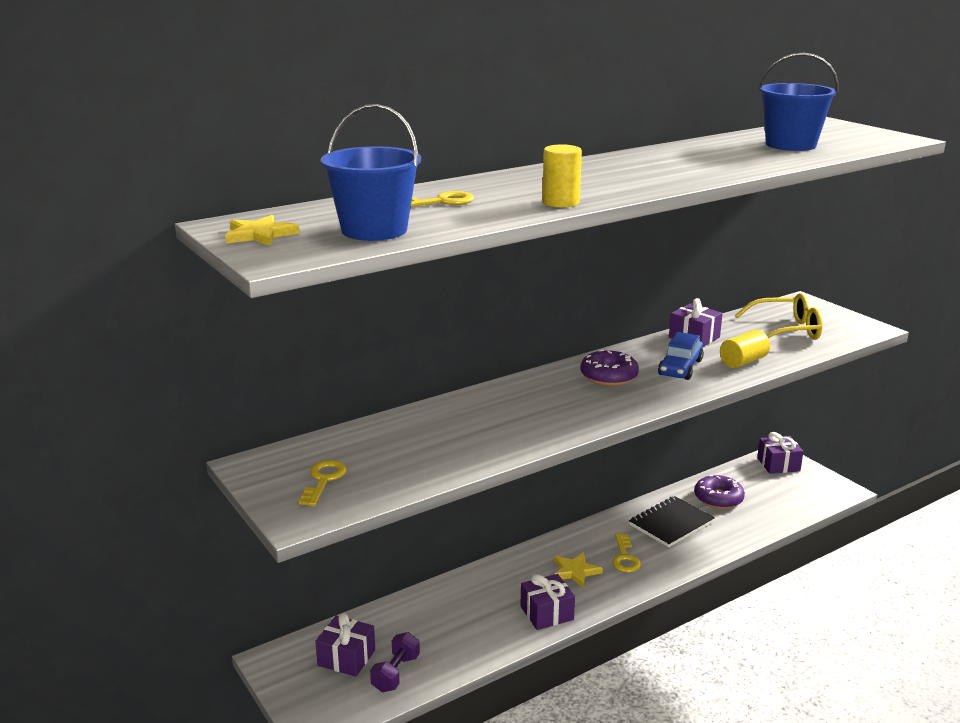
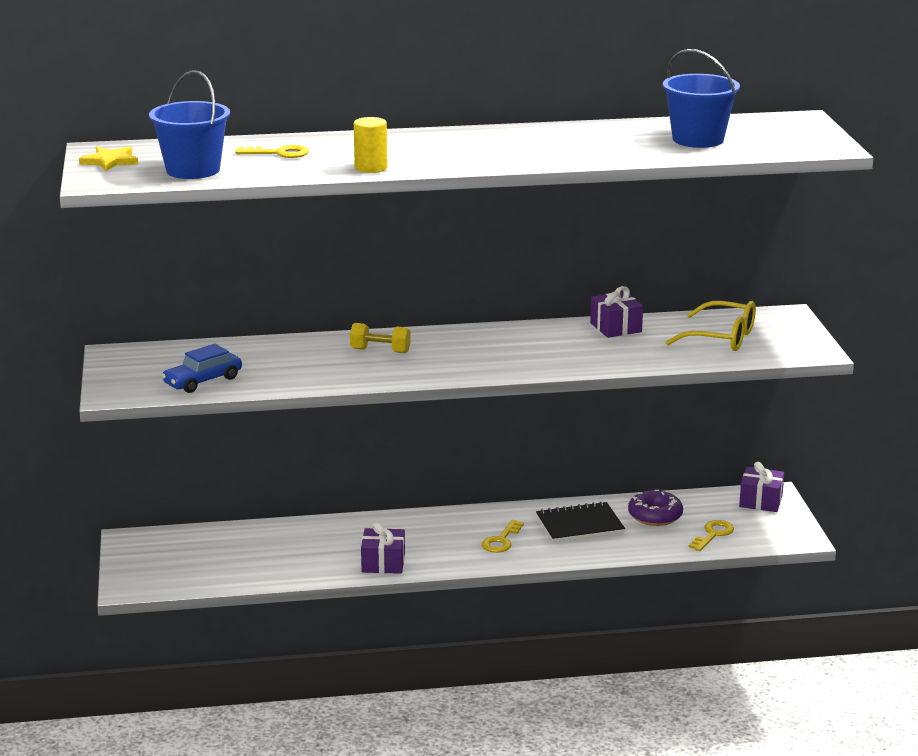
camera: 25 degrees right, 0 degrees up
yellow key [299,460,347,506] -> yellow key moved to [689,520,734,551]
purple gift [315,613,375,677] -> none
purple dumbbell [370,632,420,692] -> none
yellow star [554,552,603,588] -> none
purple donut [580,350,639,386] -> none
blue car [658,332,704,380] -> blue car moved to [161,344,242,393]
yellow cylinder [720,330,770,368] -> none
none -> yellow dumbbell [350,323,411,353]

